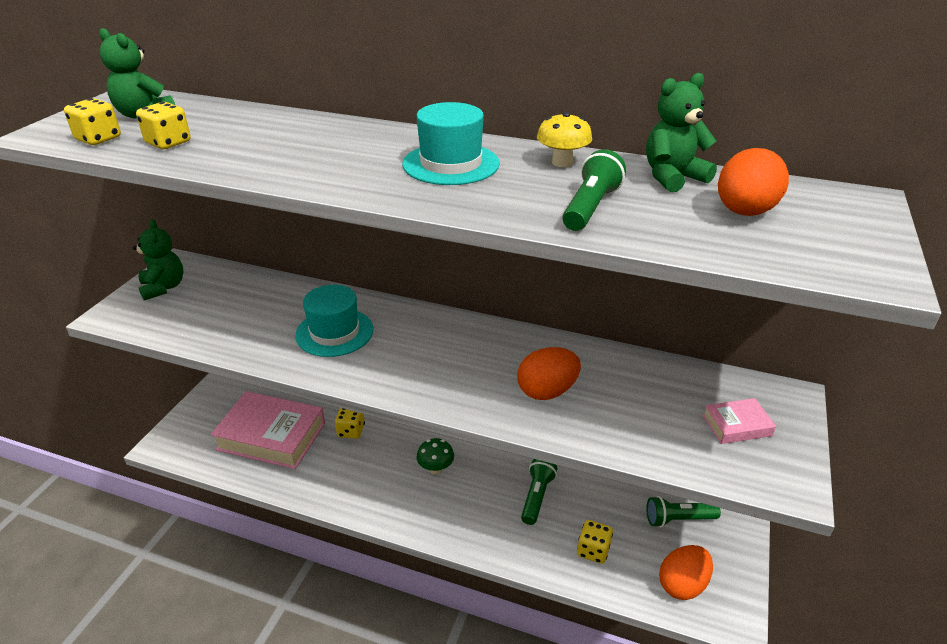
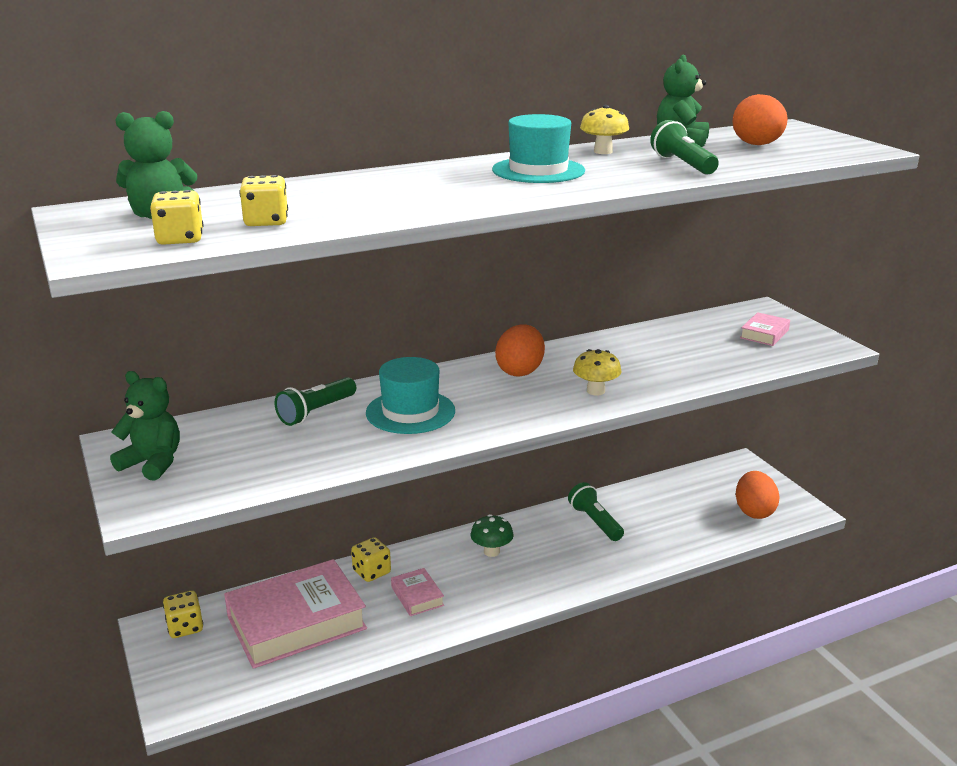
camera: 45 degrees left, 10 degrees down
orange egg [517,347,581,400] -> orange egg moved to [495,324,545,376]
yellow dice [577,520,613,564] -> yellow dice moved to [163,591,203,638]
green flashlight [646,496,721,528] -> green flashlight moved to [274,377,356,426]
none -> pink book [391,568,444,616]
none -> yellow mushroom [573,349,622,396]

